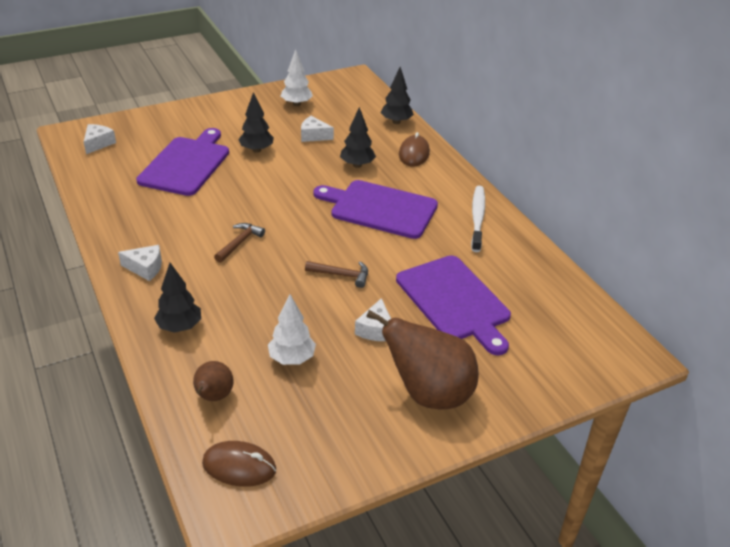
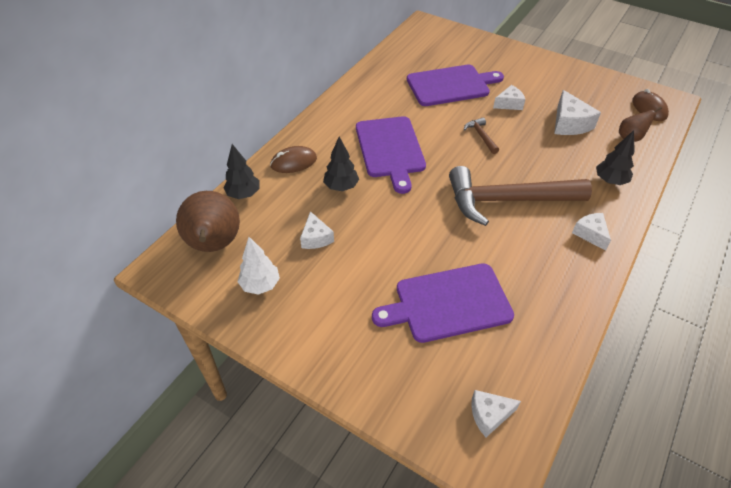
camera: 120 degrees left, 10 degrees up
brown hammer [214,223,265,263] -> brown hammer [449,166,592,226], size x2.48
black tree [238,92,274,153] -> none
white tree [268,294,316,365] -> white cheese [554,90,601,135]
brown pear [366,310,479,409] -> brown pear moved to [176,191,240,252]
purple cutting board [396,255,511,356] -> purple cutting board turned 45 degrees clockwise [407,65,504,106]
white toothbrush [471,186,485,252] -> none

